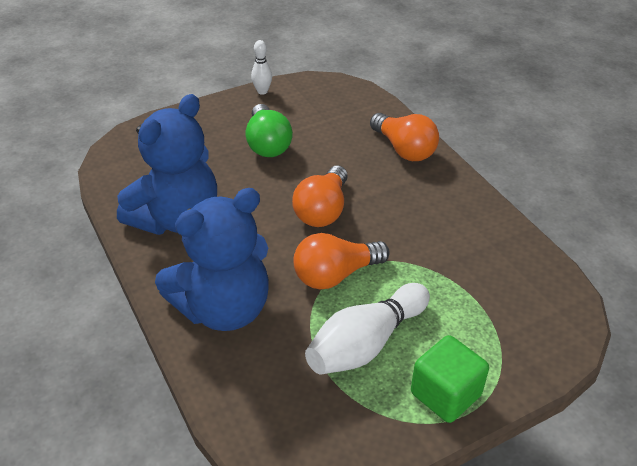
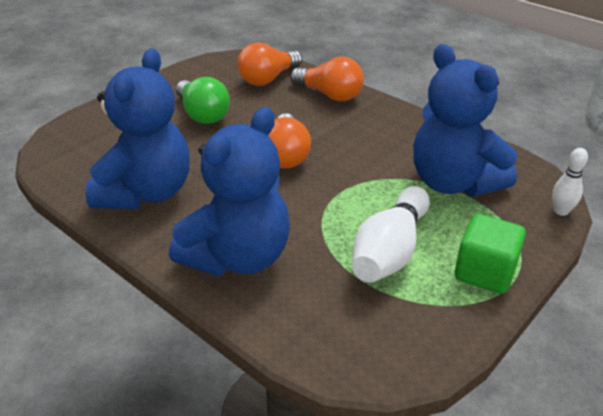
camera: 20 degrees left, 5 degrees down
white bowling pin [251,40,272,95] -> white bowling pin moved to [552,148,588,216]
orange light bulb [293,233,390,289] -> orange light bulb moved to [237,42,302,86]
none -> blue teddy bear [413,44,518,196]

